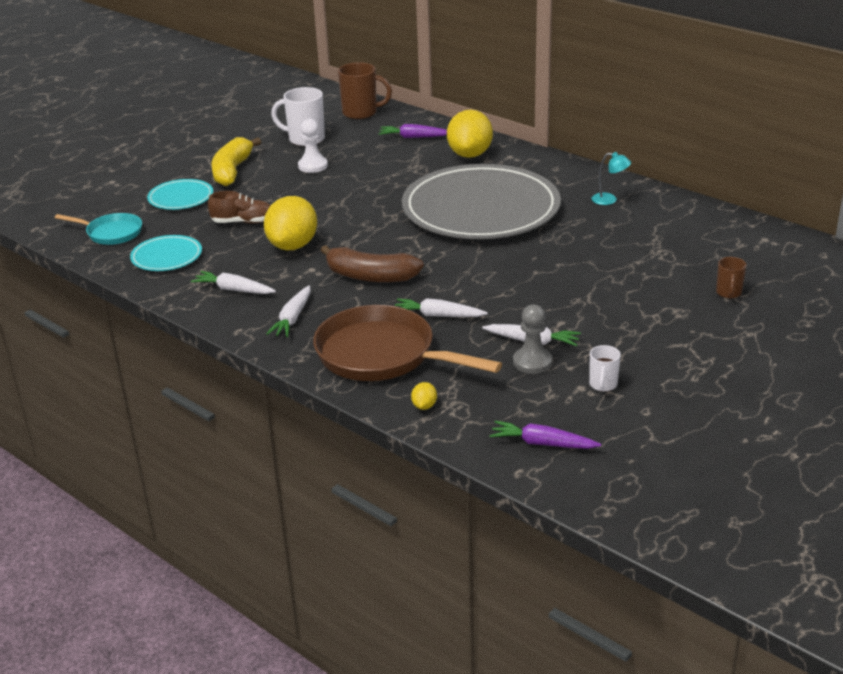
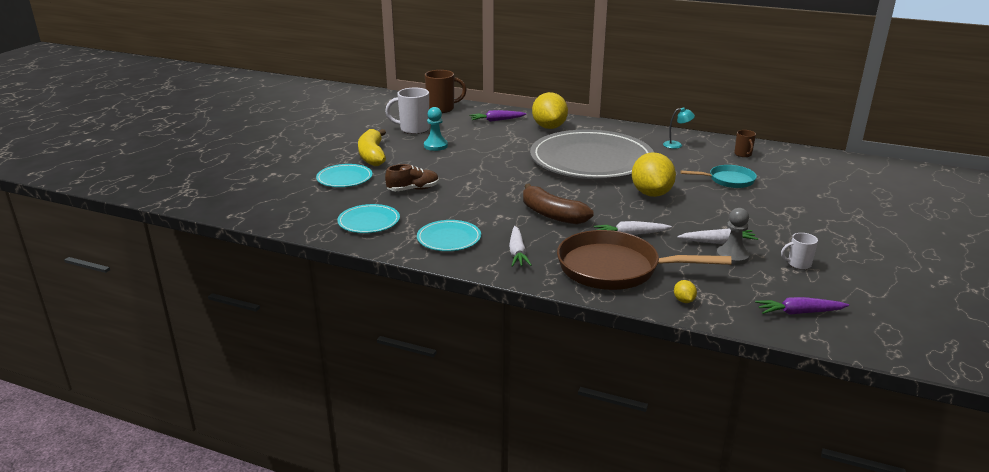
camera: 20 degrees left, 5 degrees down
turquoise pan [55,213,142,245] -> turquoise pan moved to [680,165,757,188]
white carrot [191,271,276,294] -> turquoise plate [417,220,481,251]
yellow lemon [264,196,317,250] -> yellow lemon moved to [632,152,676,197]
white pawn [298,119,328,173] -> turquoise pawn [424,107,448,151]
brown banana [320,245,424,283] -> brown banana turned 45 degrees clockwise [523,183,594,225]
white mug [589,345,621,392] -> white mug turned 90 degrees clockwise [781,233,818,269]
brown mug [716,257,747,298] -> brown mug moved to [734,130,756,157]

